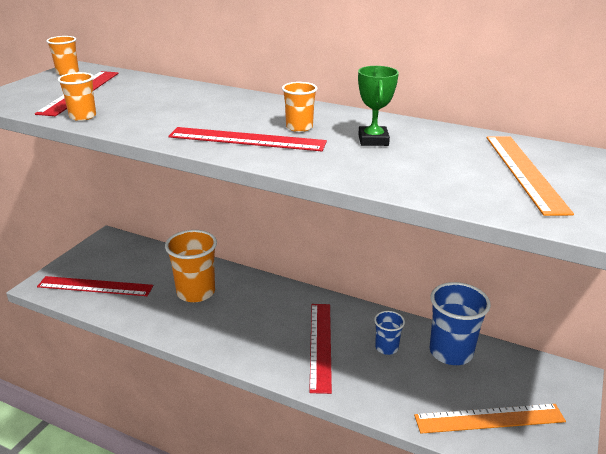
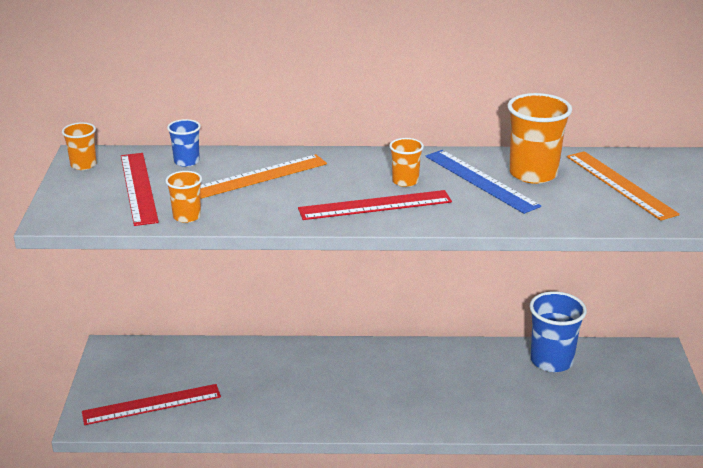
camera: 25 degrees left, 0 degrees up
orange cup [165,230,217,302] -> orange cup moved to [508,93,572,184]
red ruler [309,304,332,394] -> none
green trophy [358,66,399,146] -> blue ruler [426,150,541,214]
blue cup [374,311,405,355] -> blue cup moved to [167,119,201,167]
orange ruler [414,404,566,434] -> orange ruler moved to [200,154,327,199]

